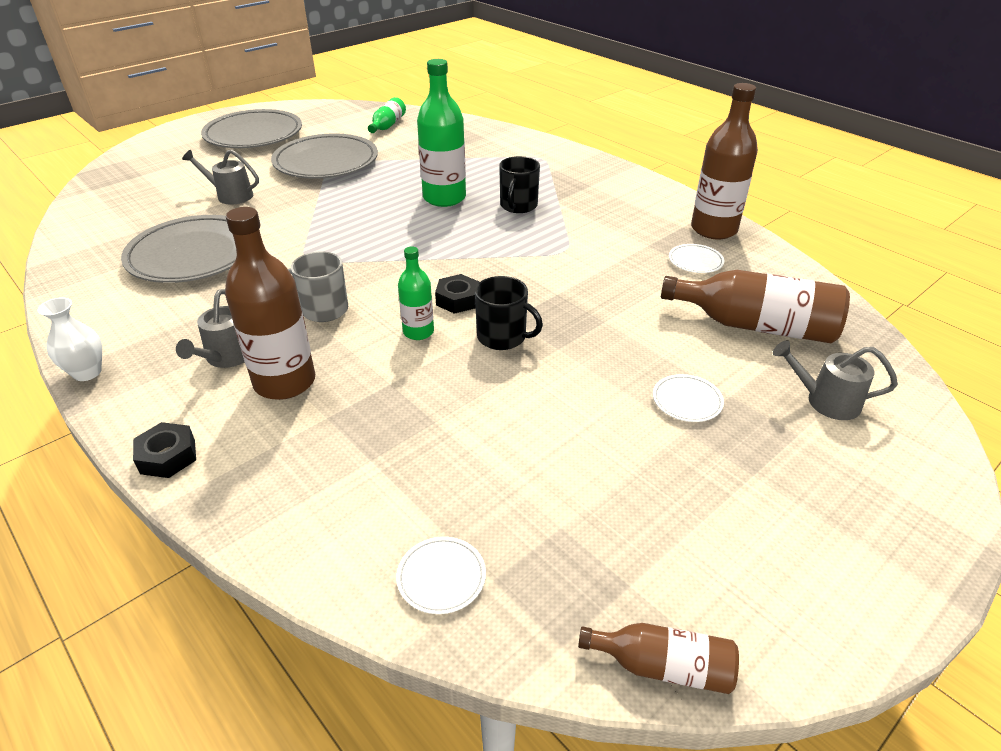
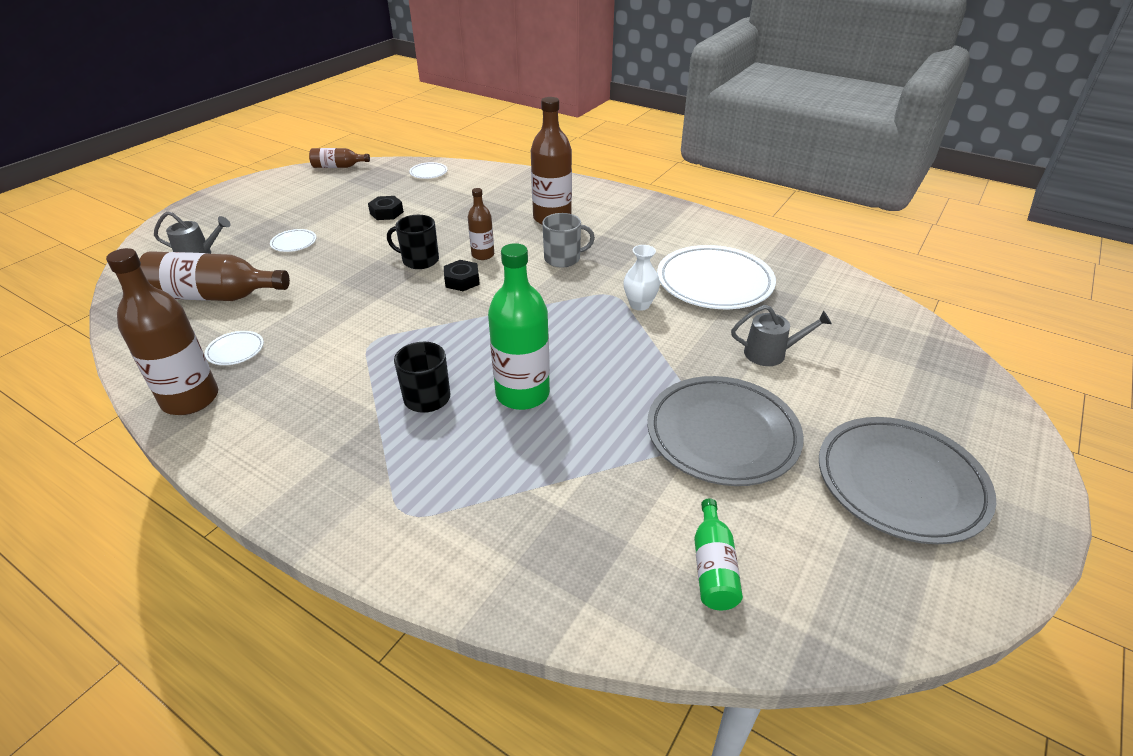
camera: 165 degrees right, 0 degrees up
white vase [38,297,102,381] -> white vase moved to [623,245,660,311]
grey plate [121,215,237,283] -> white plate [657,245,776,309]
black nut [133,422,196,478] -> black nut moved to [368,196,404,220]
grey watering can [176,289,244,368] -> none
green bottle [398,247,434,340] -> brown bottle [468,188,494,260]

